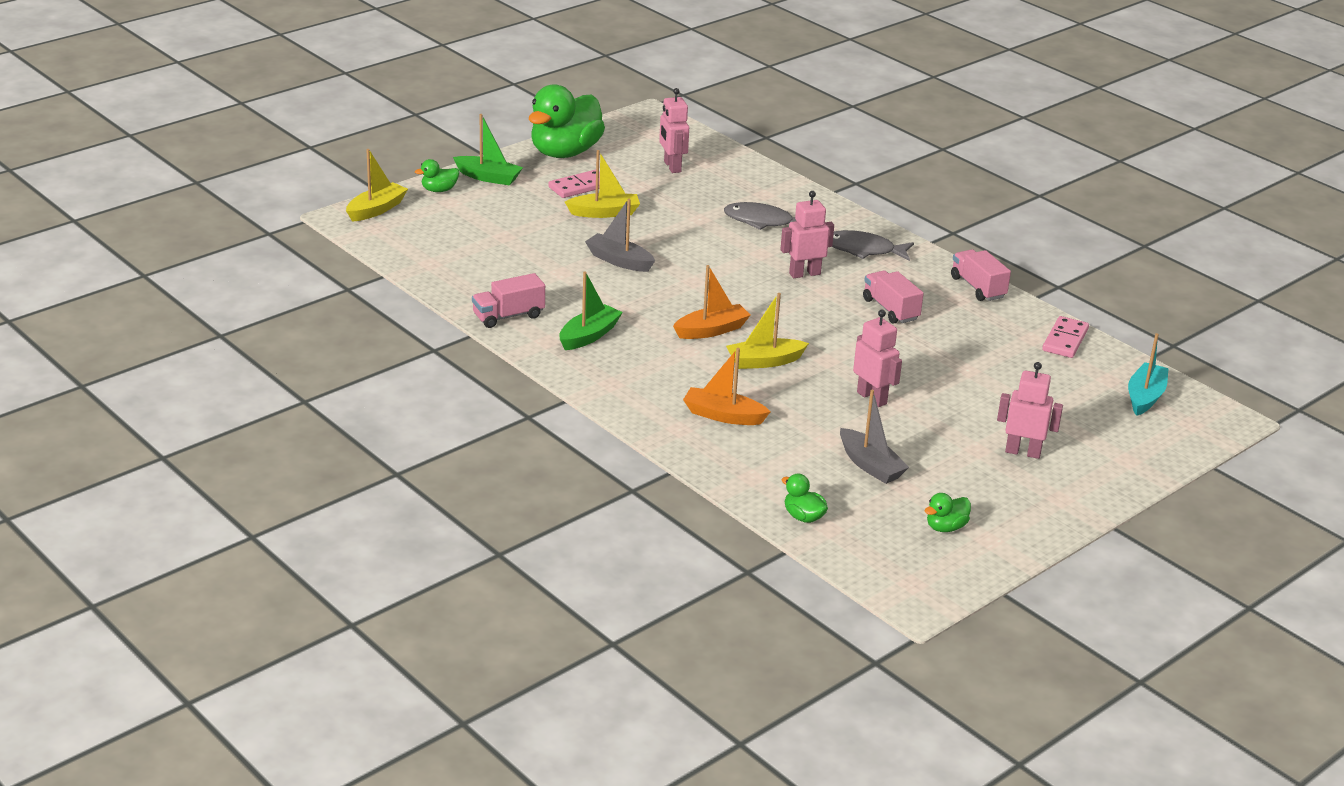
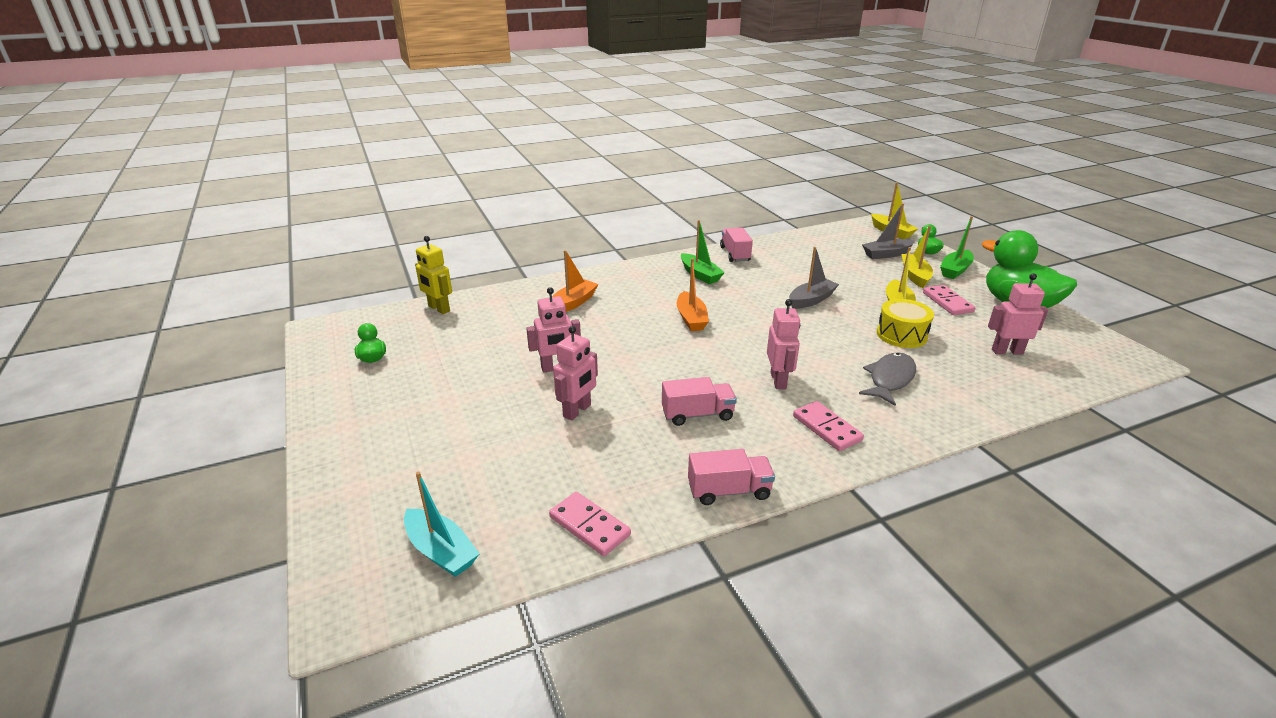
camera: 110 degrees right, 0 degrees up
yellow boat [726,293,809,369] -> yellow boat moved to [902,226,933,288]
green duck [782,474,828,523] -> yellow robot [415,236,452,314]
grey fish [832,230,914,261] -> pink domino [793,401,864,451]
grey boat [840,390,909,484] -> grey boat moved to [862,203,915,259]
pink robot [997,362,1063,459] -> pink robot moved to [553,326,598,420]
none -> yellow drum [877,299,934,348]

